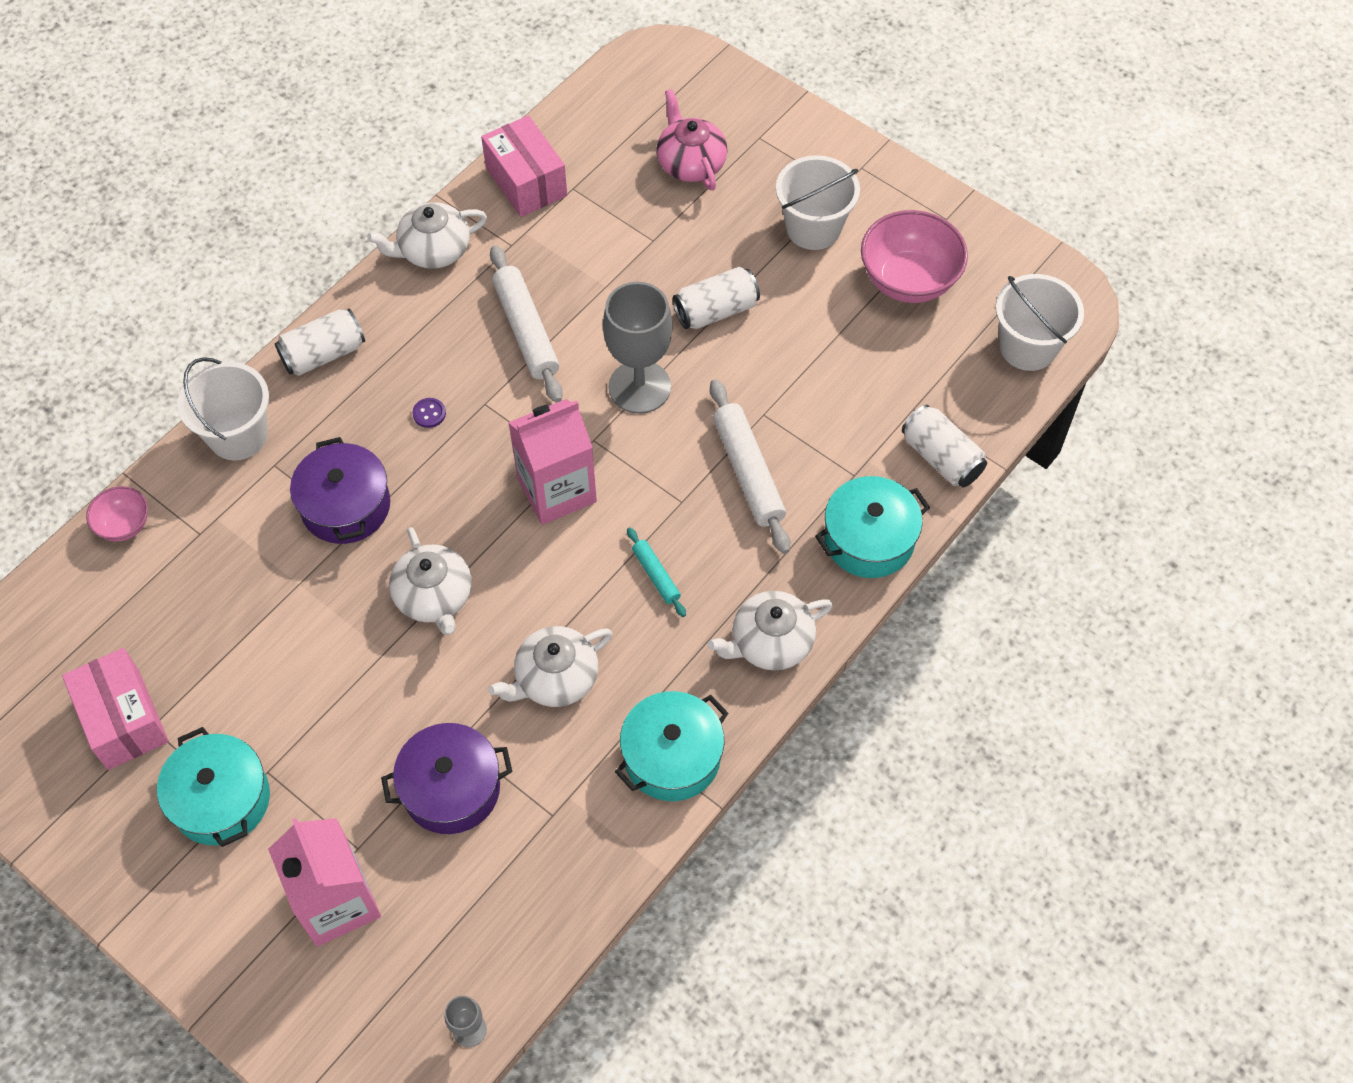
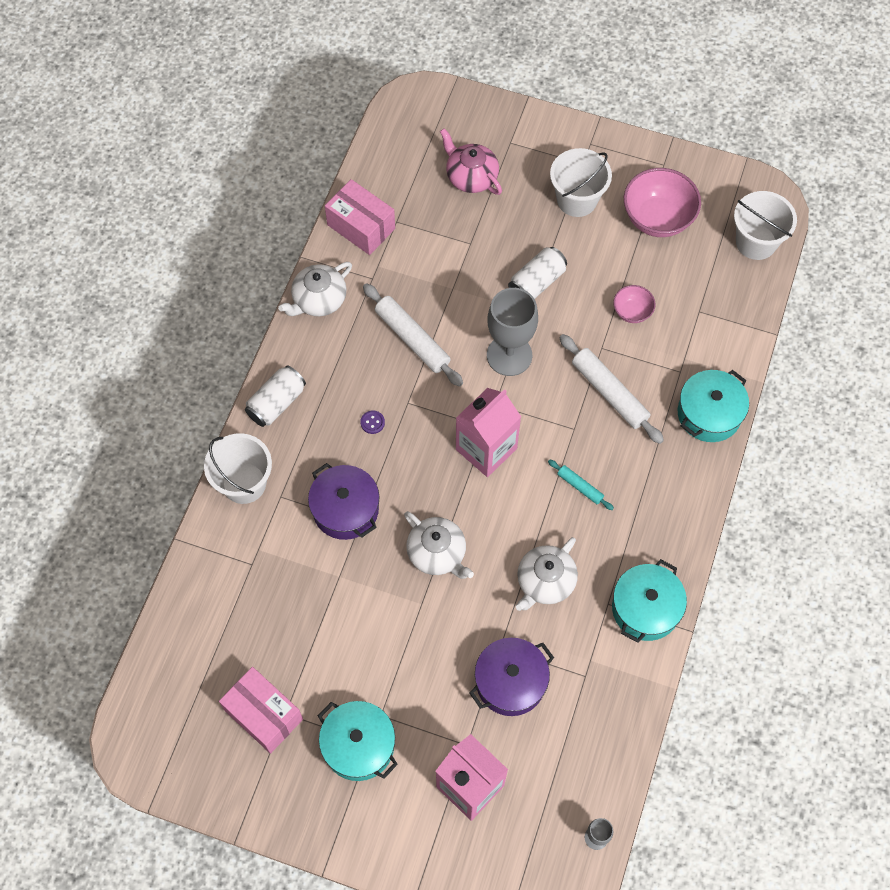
camera: 20 degrees left, 5 degrees up
pink bowl [86,486,148,542] -> pink bowl moved to [613,285,656,323]
white teapot [708,591,833,671] -> none
white can [902,405,987,488] -> none

